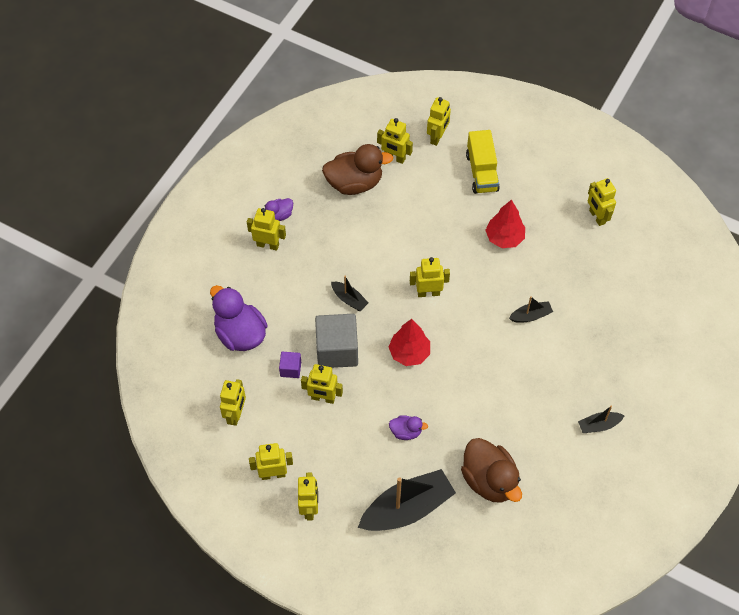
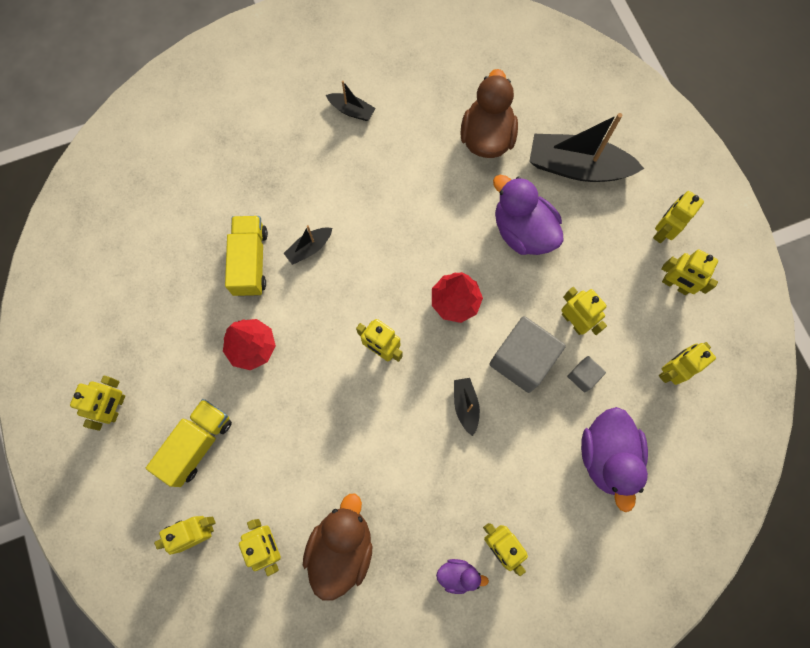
camera: 140 degrees left, 15 degrees up
purple cube [279,352,301,378] -> grey cube [567,356,606,393]
brown duck [322,144,393,195] -> brown duck turned 75 degrees clockwise [303,494,373,601]
purple duck [389,415,428,440] -> purple duck [493,175,564,255], size x2.01
black boat [509,296,553,323] -> black boat turned 60 degrees counterclockwise [284,225,332,265]
yellow robot [588,178,616,226] -> yellow robot moved to [70,375,125,431]
none -> yellow truck [225,216,268,296]

